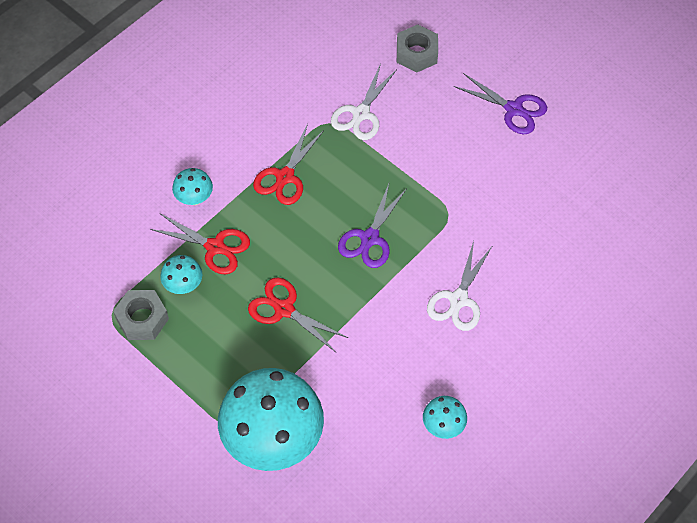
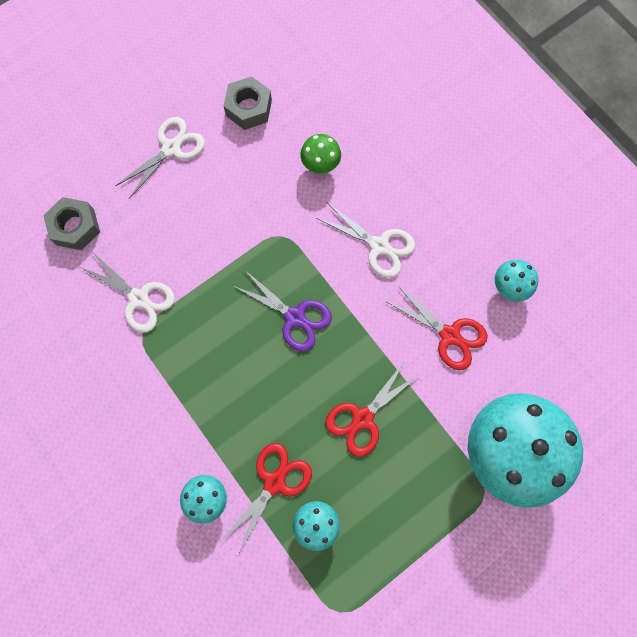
camera: 80 degrees left, 15 degrees up
grey nut [113,290,169,340] -> grey nut moved to [224,76,272,130]
red scissors [253,124,324,205] -> red scissors moved to [387,286,488,370]
purple scissors [454,73,547,134] -> white scissors [115,117,205,199]
none -> green mushroom [300,134,341,173]

